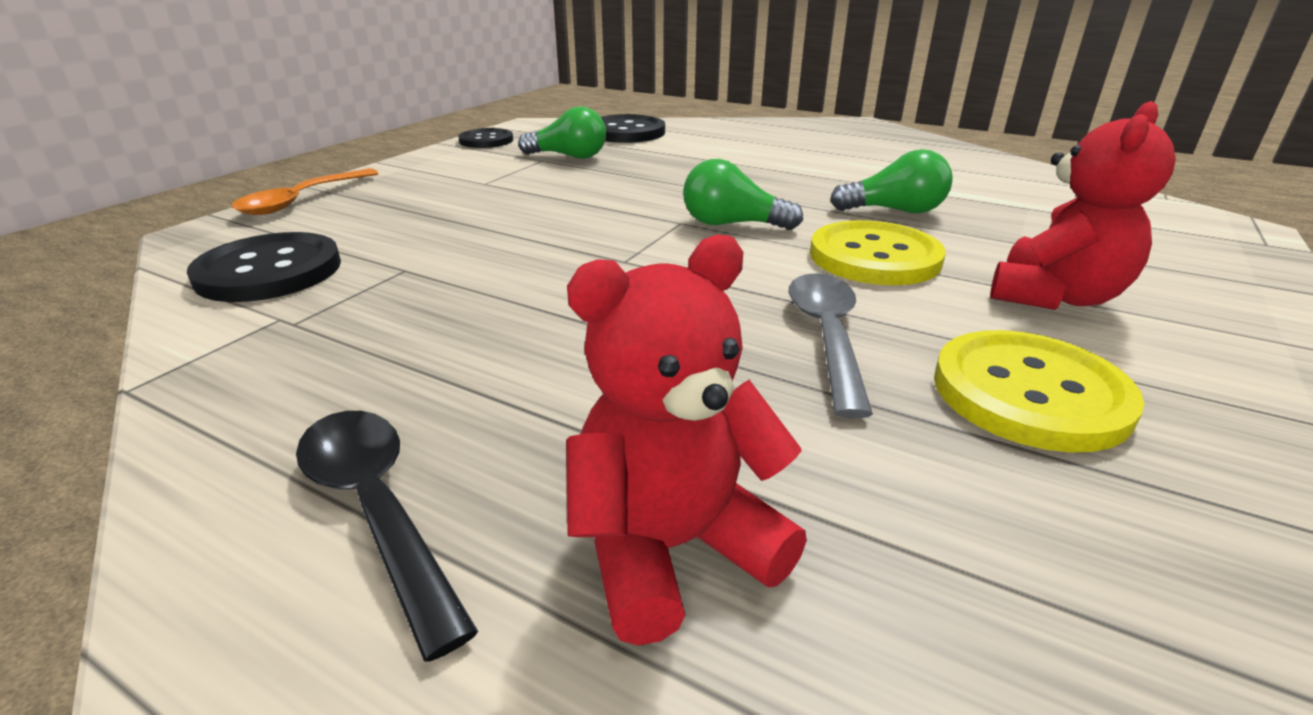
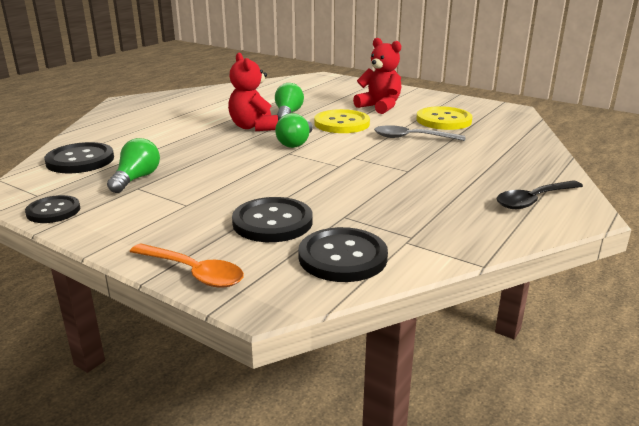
camera: 85 degrees left, 5 degrees down
red teddy bear [566,234,807,646] -> red teddy bear moved to [228,53,278,131]
none -> black button [232,197,313,242]

